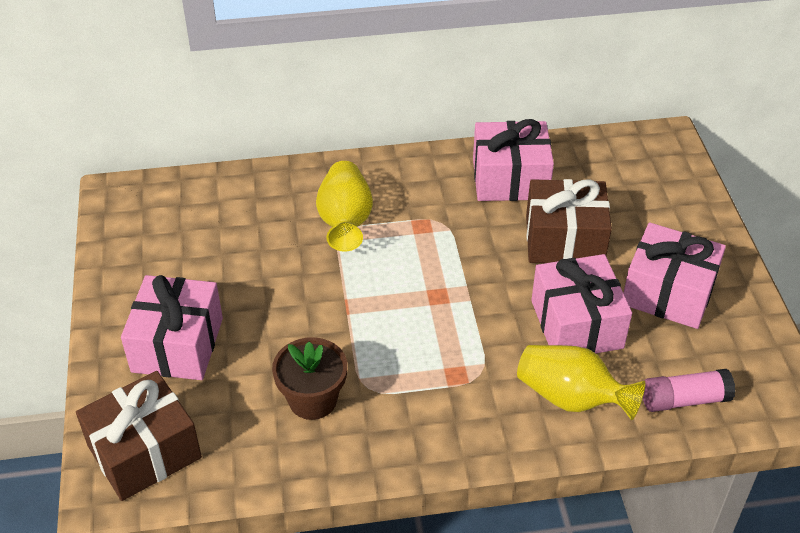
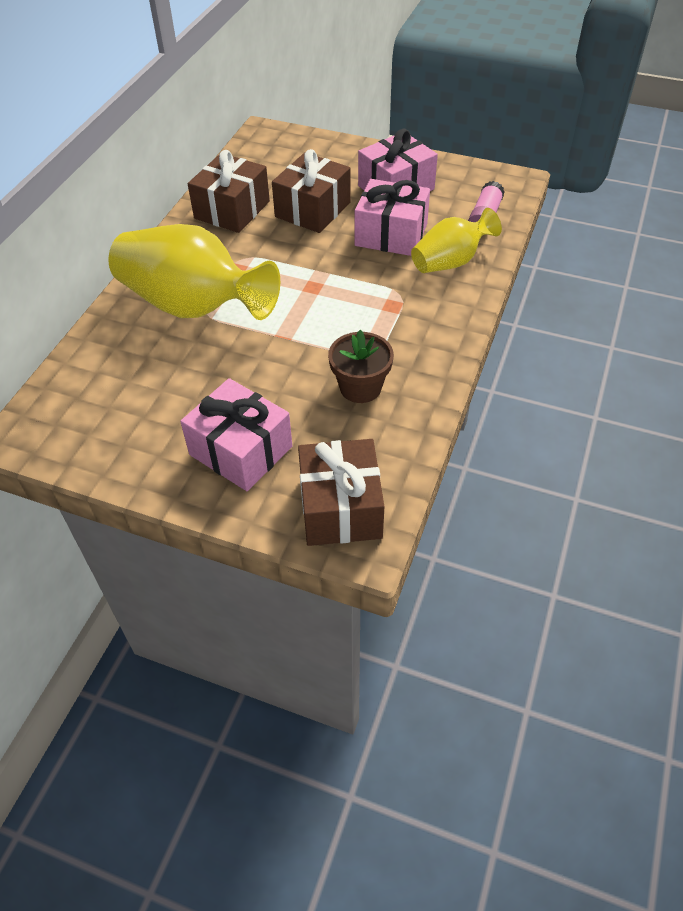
camera: 60 degrees left, 5 degrees up
yellow vase [316,161,373,252] -> yellow vase [109,224,280,320], size x1.75
pink gift [473,119,554,201] -> brown gift [188,150,270,233]

